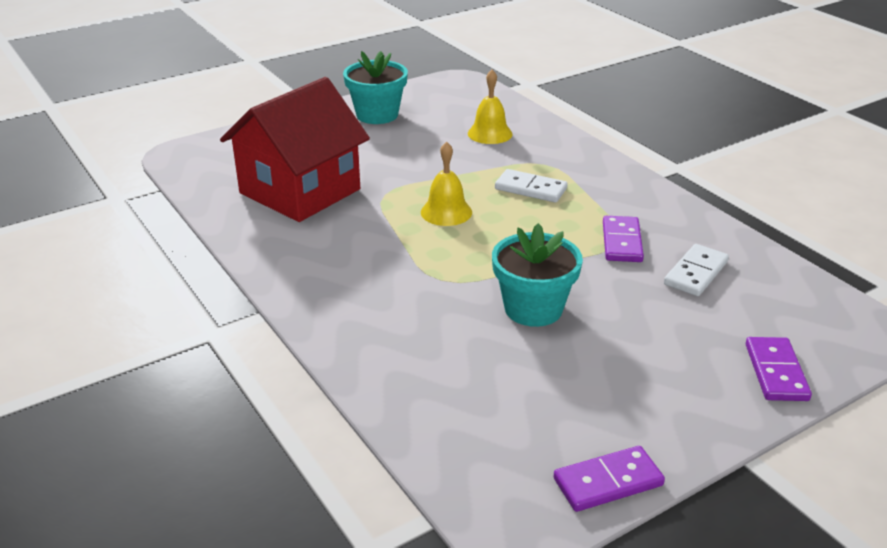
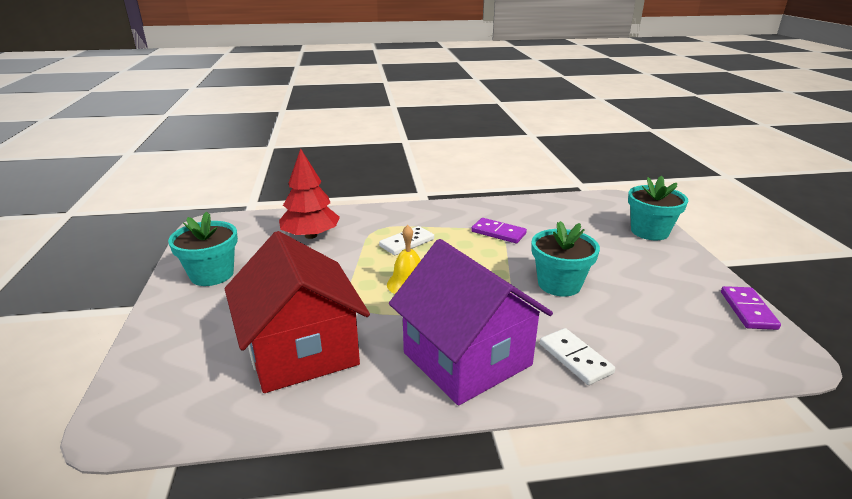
camera: 65 degrees left, 5 degrees down
yellow bell [468,70,512,144] -> red tree [279,149,340,239]
white domino [664,244,729,296] -> white domino moved to [540,328,615,385]
purple domino [746,337,812,401] -> turquoise flower pot [628,175,688,241]
none -> purple house [389,239,553,405]

